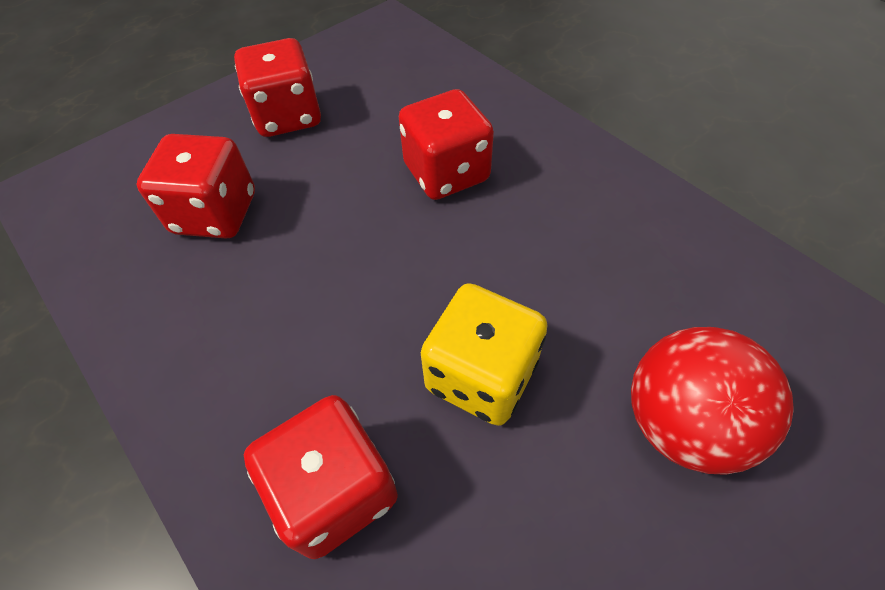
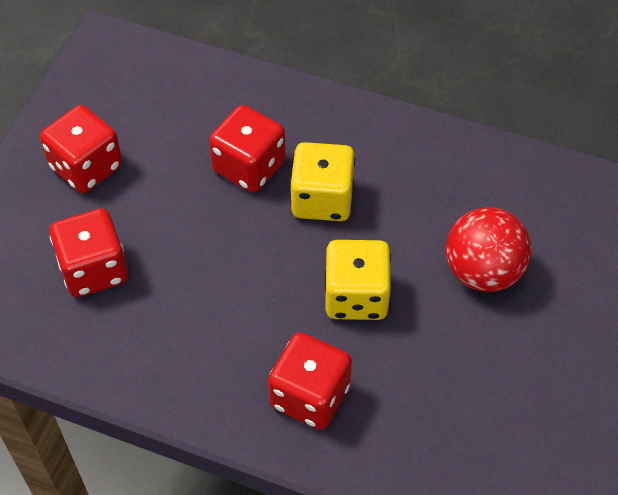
camera: 30 degrees left, 0 degrees up
none -> yellow dice [290,142,355,221]

